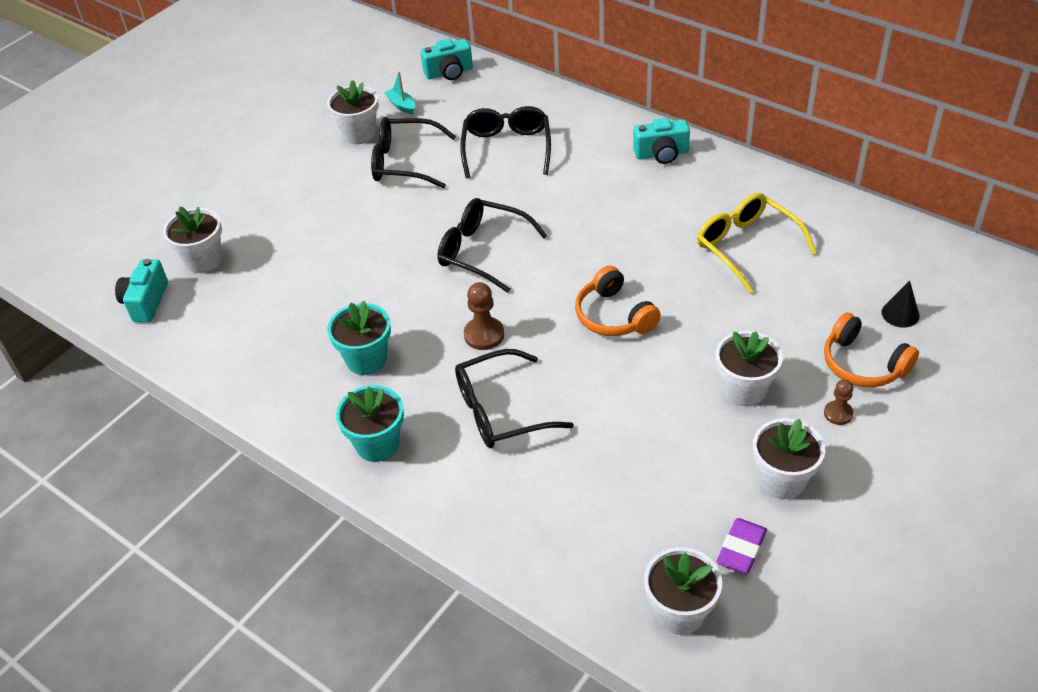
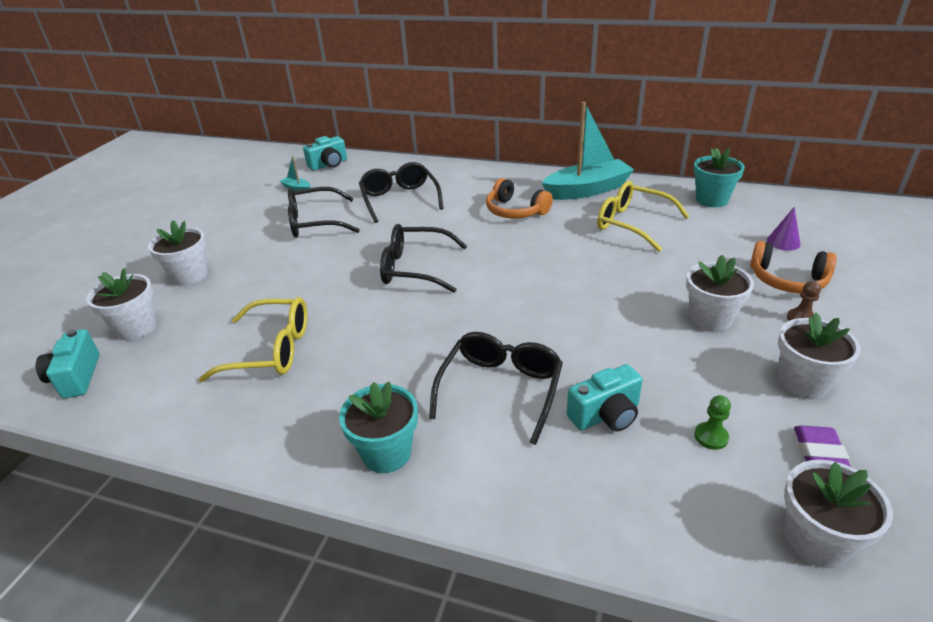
camera: 20 degrees left, 10 degrees down
white flower pot [327,80,379,144] -> white flower pot moved to [148,220,208,286]
turquoise flower pot [328,301,391,375] -> turquoise flower pot moved to [694,147,745,207]
black glasses [455,349,574,448] -> black glasses turned 150 degrees clockwise [429,332,563,445]
brown pawn [464,282,504,350] -> none
orange headphones [575,266,661,336] -> orange headphones moved to [486,178,553,219]
turquoise camera [633,118,690,164] -> turquoise camera moved to [567,364,643,431]
black cone [881,280,920,328] -> purple cone [767,207,801,251]
none -> yellow glasses [199,297,307,382]
none -> turquoise boat [542,102,634,200]
none -> green pawn [694,395,731,450]

